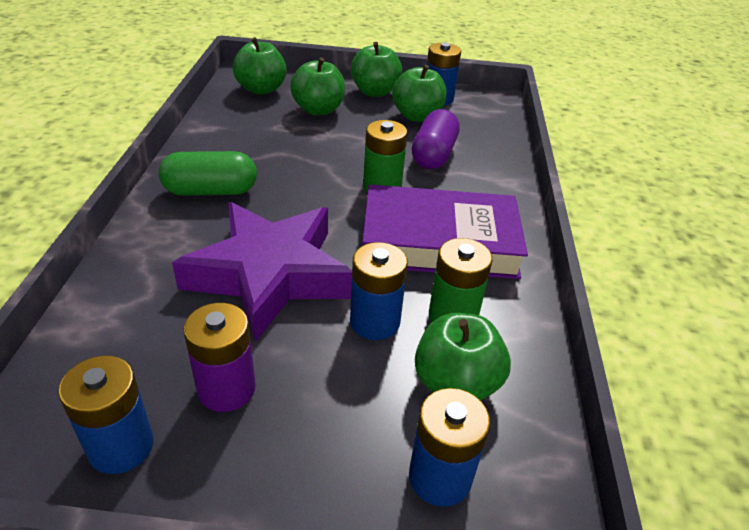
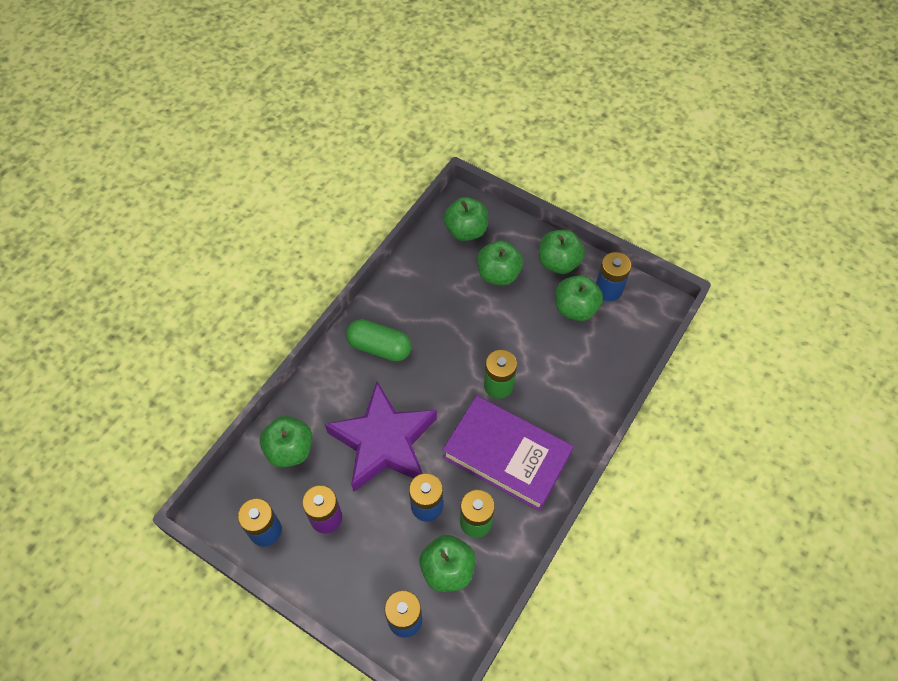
camera: 30 degrees right, 20 degrees up
purple capsule [412,109,460,169] -> none
none -> green apple [260,416,312,467]

